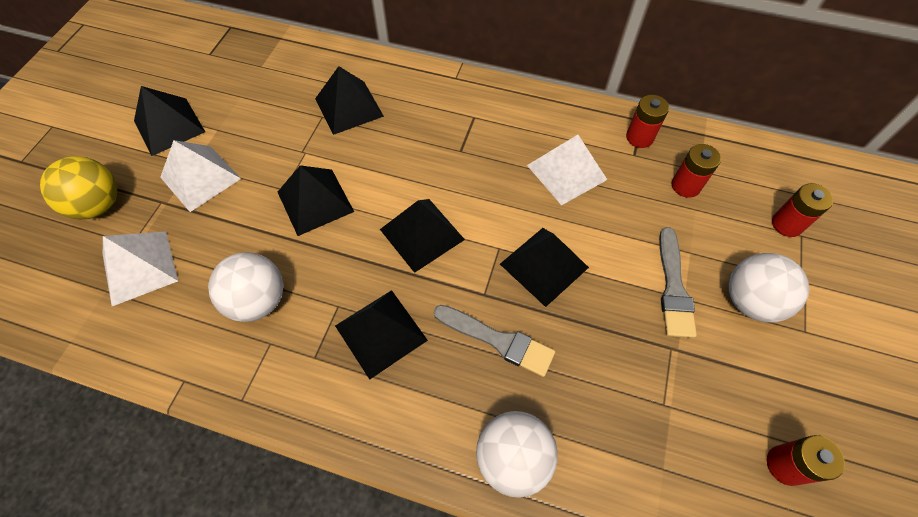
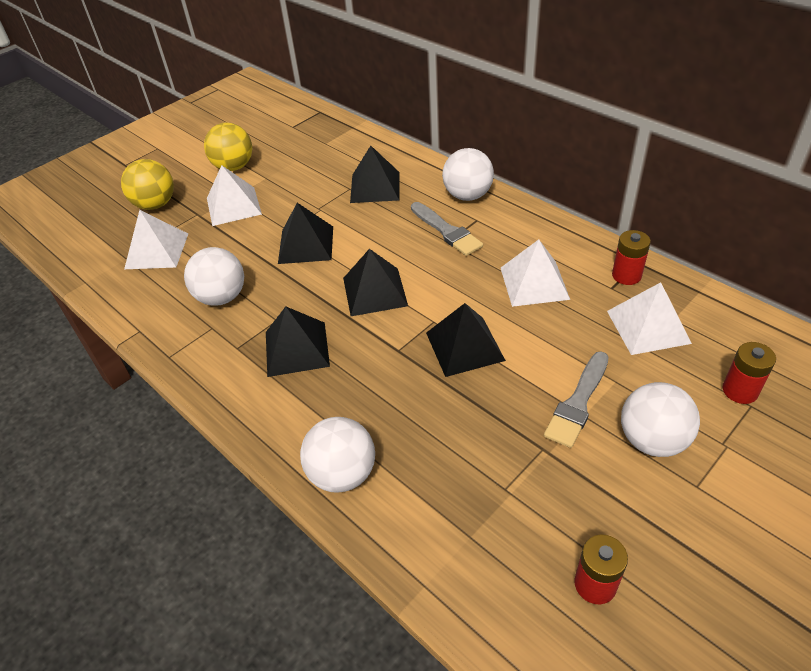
camera: 30 degrees right, 15 degrees down
black pyramid [134,86,205,156] -> yellow ball [204,123,252,171]
grey brush [434,305,555,377] -> grey brush moved to [411,202,483,256]
red battery [672,144,721,198] -> white pyramid [607,282,692,355]
none -> white ball [442,148,494,201]

